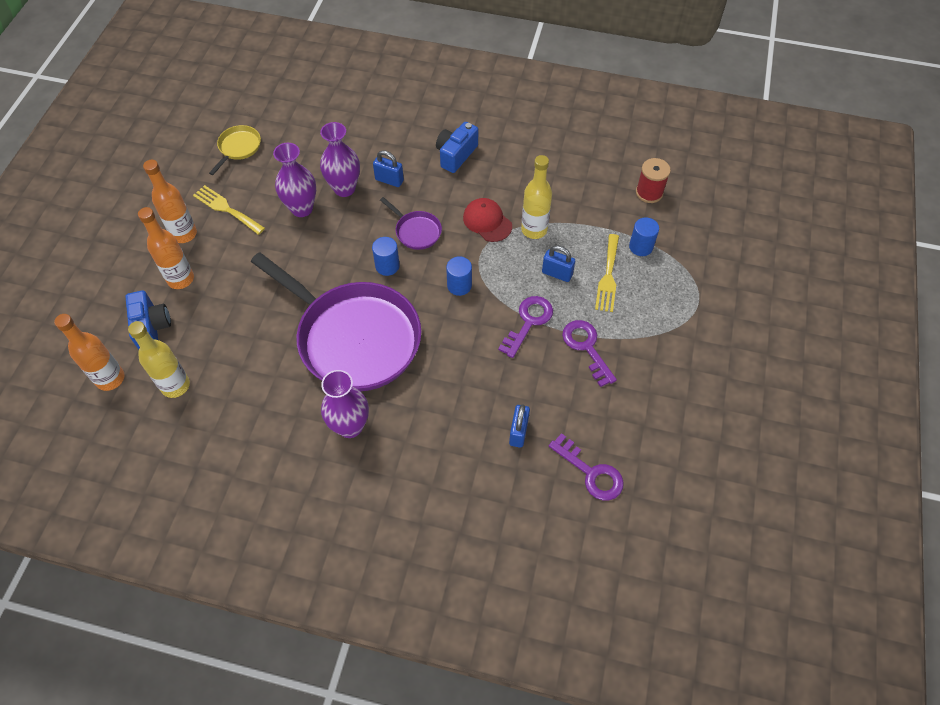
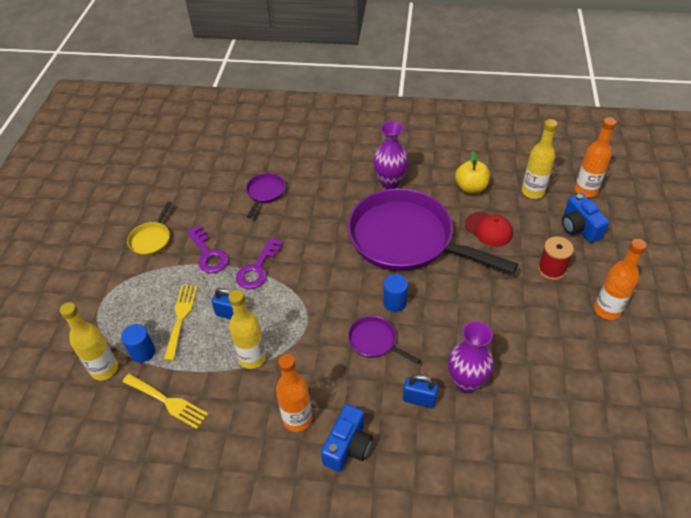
camera: 175 degrees right, 10 degrees down
orange bottle [138,207,194,289] -> orange bottle moved to [276,354,312,432]
yellow fork [193,185,265,235] -> yellow fork moved to [123,374,208,429]
yellow pan [209,125,261,175] -> yellow pan moved to [127,202,172,256]
purple vase [273,143,316,217] -> none
blue cylinder [446,256,472,296] -> none
red cap [463,198,512,242] -> red cap moved to [465,212,513,247]
blue padlock [509,404,530,448] -> purple pan [246,173,285,218]
purple key [549,433,624,501] -> none
red spool [636,158,671,203] -> red spool moved to [538,236,574,280]
none -> yellow bottle [60,302,118,380]
none -> yellow apple [455,151,490,194]

